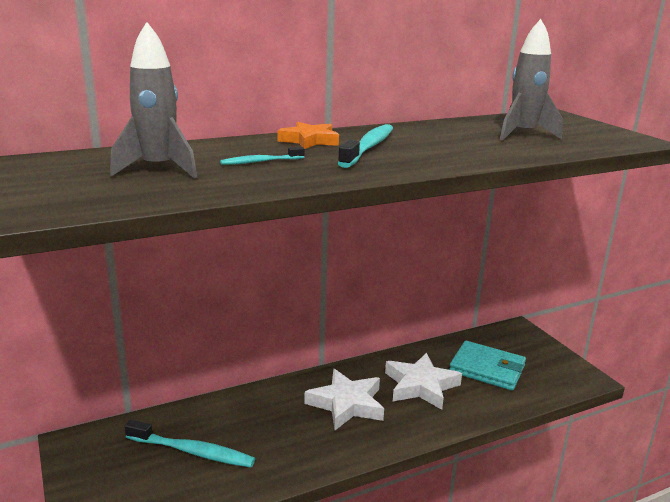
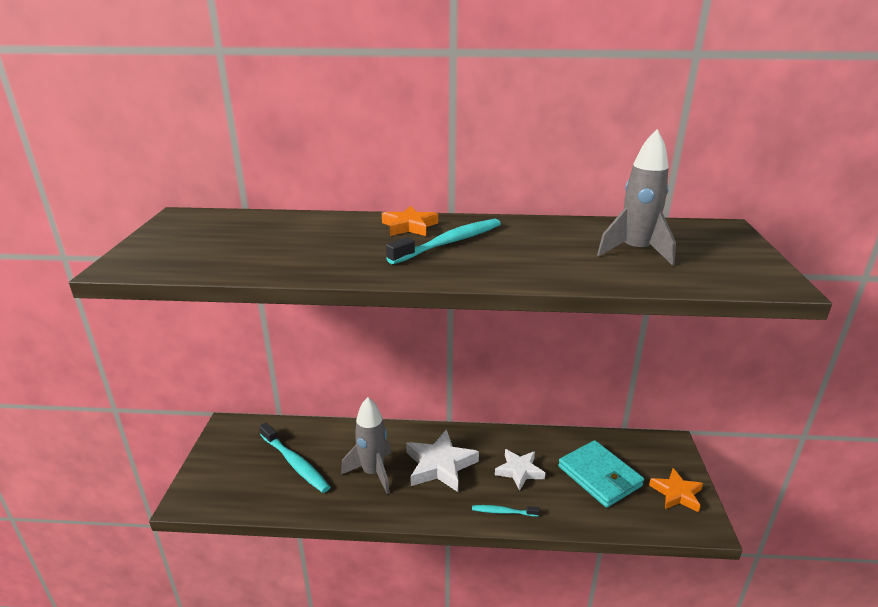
camera: 30 degrees right, 5 degrees up
grey rocket [110,22,197,179] -> grey rocket moved to [341,397,392,494]
turquoise toothbrush [220,147,305,165] -> turquoise toothbrush moved to [472,505,540,517]
white star [385,353,462,410] -> white star [495,449,545,491], size x0.65
none -> orange star [649,468,703,512]

